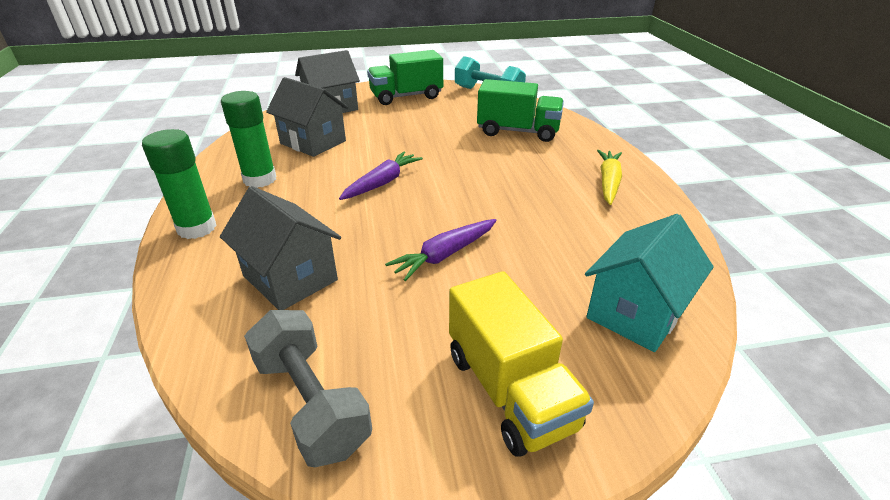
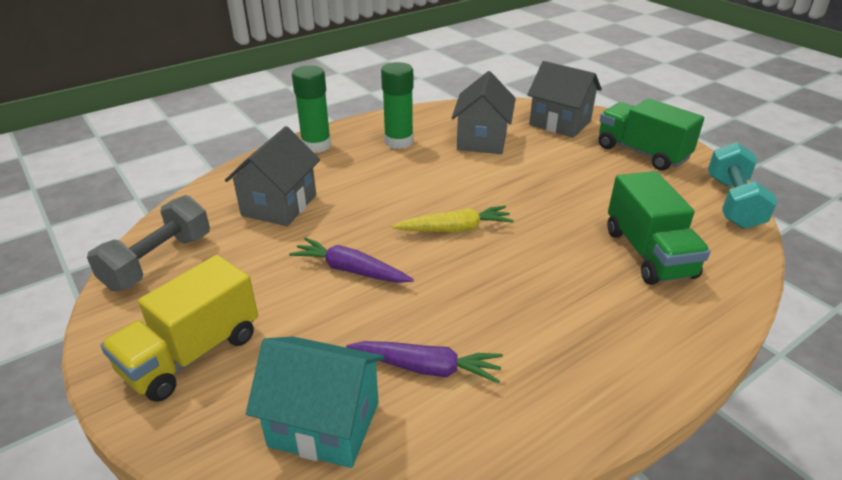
camera: 65 degrees right, 0 degrees up
purple carrot [339,152,423,200] -> purple carrot moved to [346,341,503,384]
yellow carrot [597,150,622,205] -> yellow carrot moved to [392,206,514,232]

